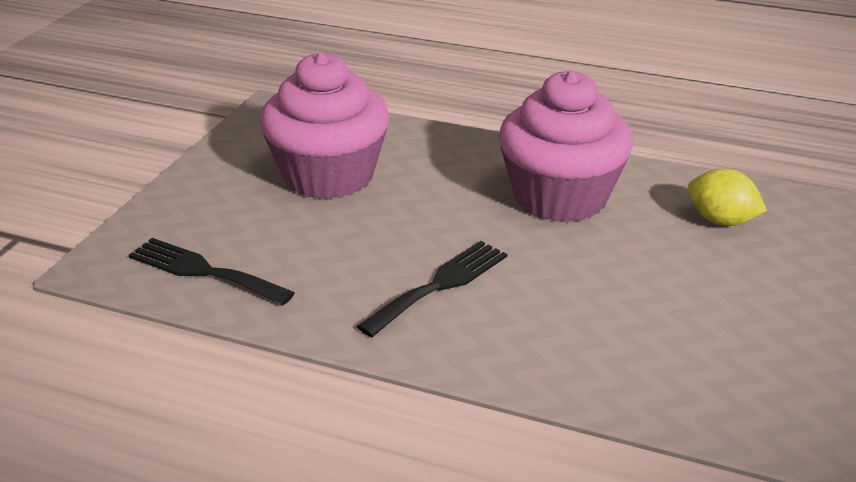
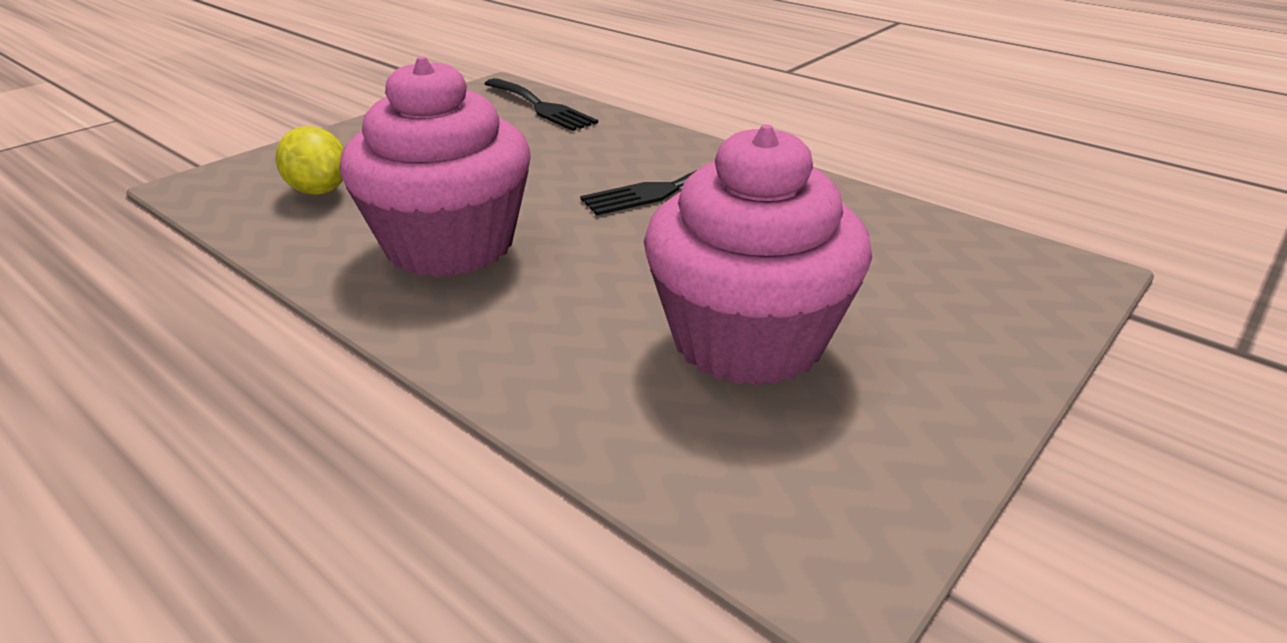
camera: 160 degrees left, 0 degrees up
black fork [129,238,295,305] -> black fork moved to [485,78,598,131]

